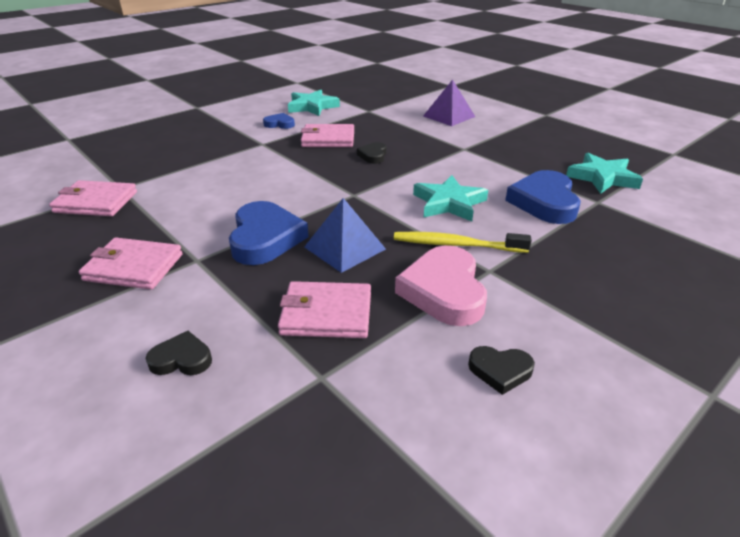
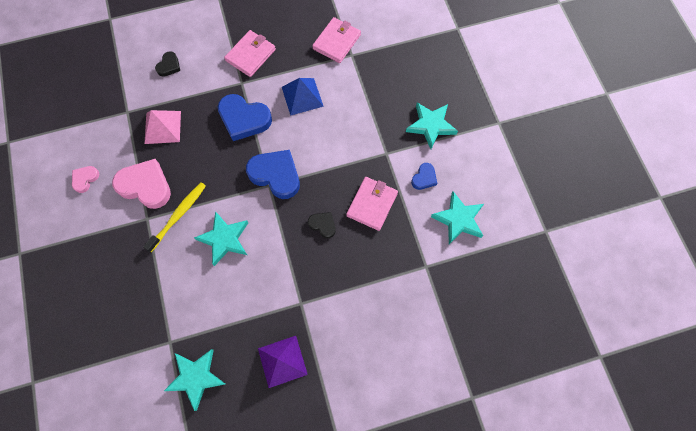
camera: 115 degrees right, 35 degrees up
pink wallet [278,281,371,338] -> pink pyramid [144,110,181,144]
blue pyramid [304,198,386,273] -> blue pyramid moved to [282,78,324,116]
purple pyramid [423,79,475,126] -> purple pyramid moved to [258,336,308,388]
black heart [468,346,535,395] -> pink heart [72,166,99,193]
blue heart [505,170,580,224] -> blue heart moved to [246,150,300,199]
none -> turquoise star [406,103,458,149]

